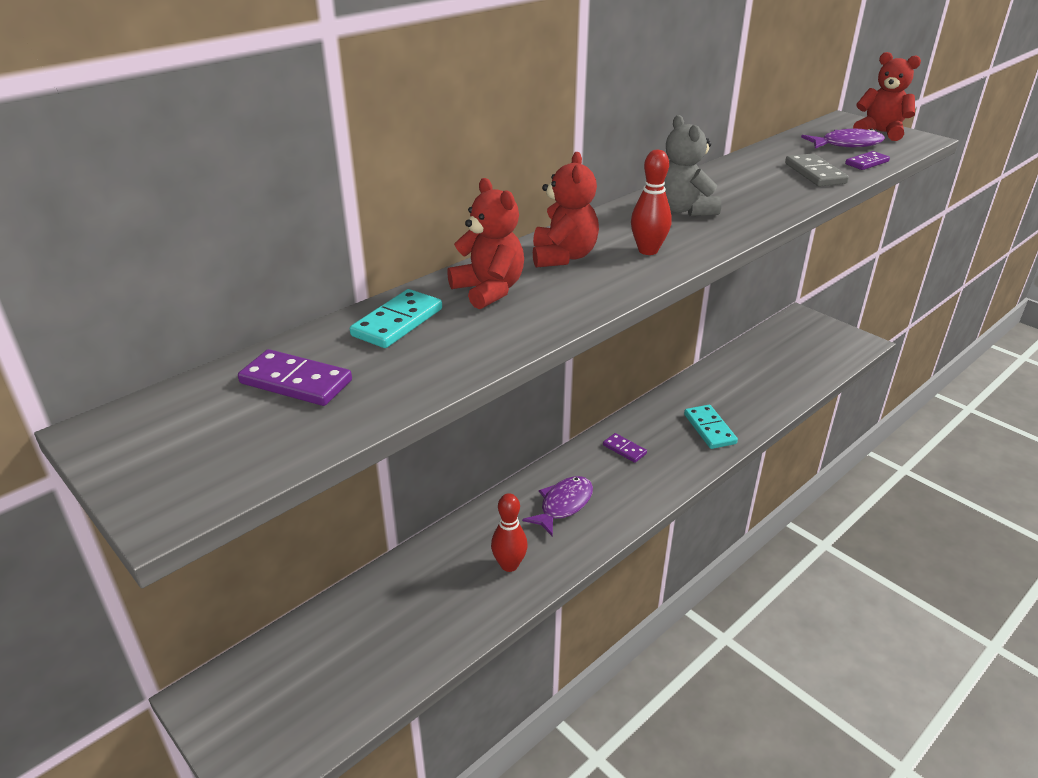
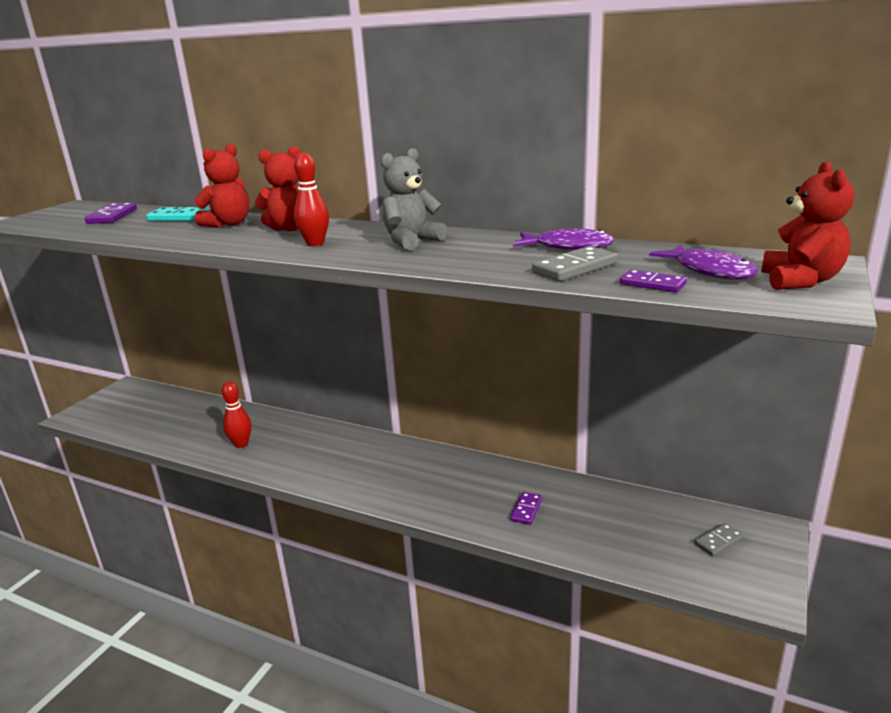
camera: 70 degrees right, 10 degrees down
purple fish [522,476,593,537] -> purple fish moved to [513,228,615,250]
purple domino [603,433,647,463] -> purple domino moved to [510,492,542,525]
turquoise domino [684,405,738,449] -> none
none -> grey domino [694,523,745,556]

